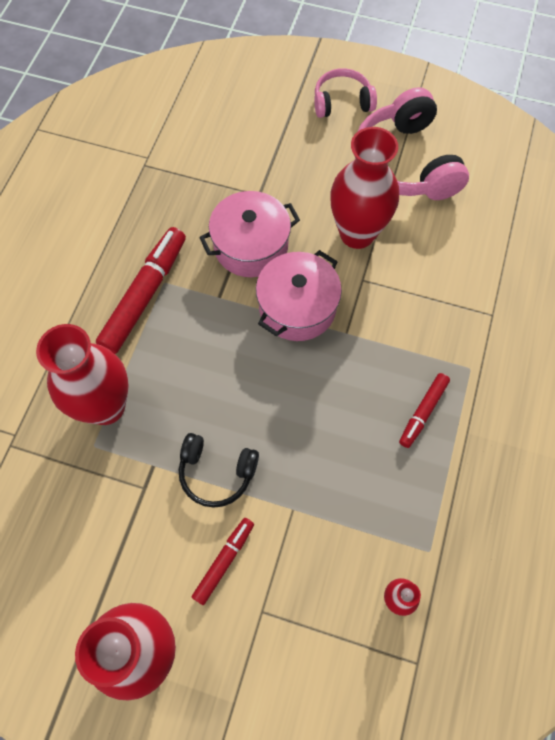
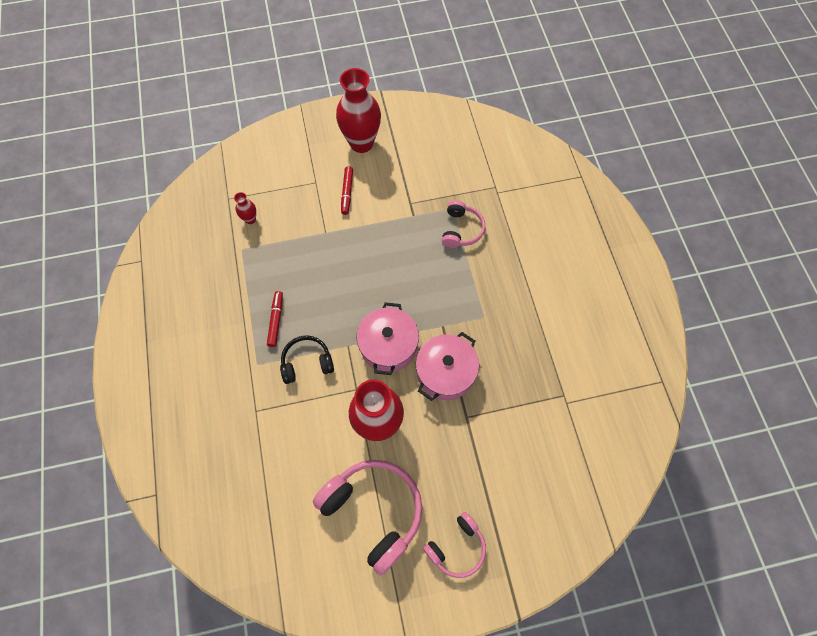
camera: 150 degrees right, 0 degrees up
red vase [36,324,129,425] -> pink headphones [442,200,485,248]
red marker [96,227,186,354] -> none
black headphones [179,433,259,508] -> black headphones moved to [280,335,334,384]

